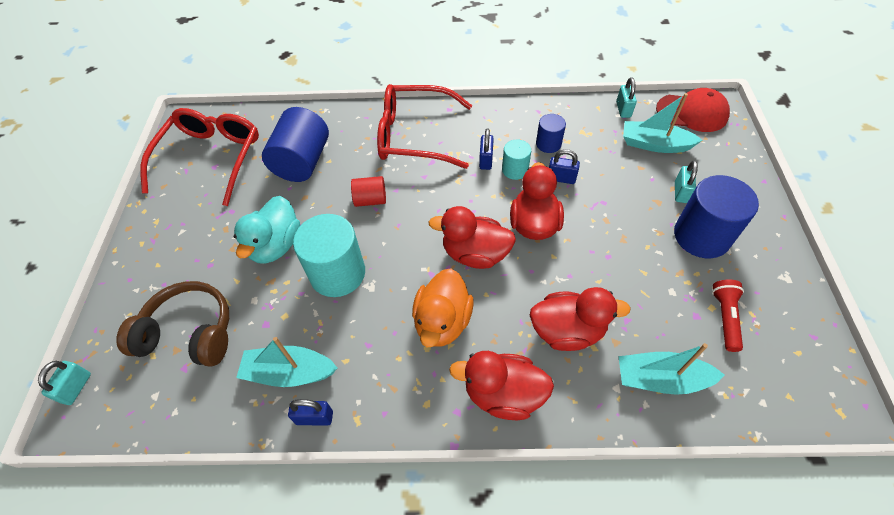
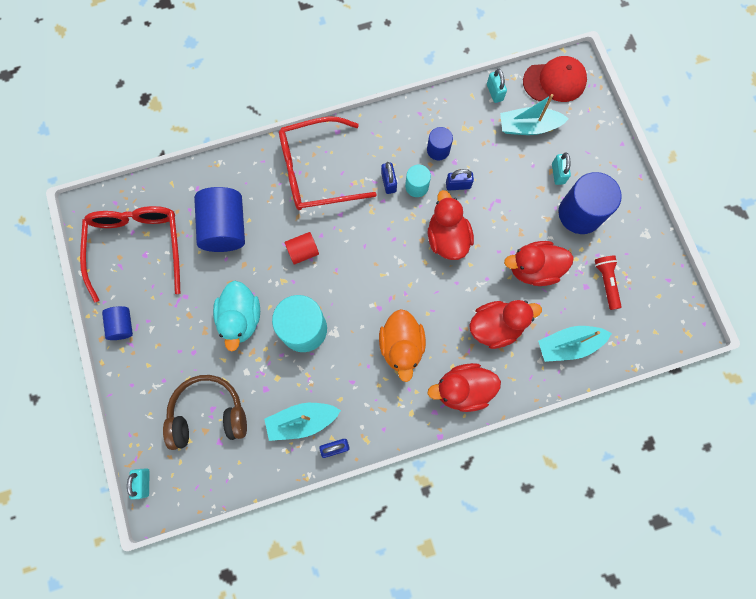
camera: 20 degrees left, 20 degrees up
red duck [429,206,516,269] -> red duck moved to [504,241,574,286]
none -> blue cylinder [102,306,133,340]

